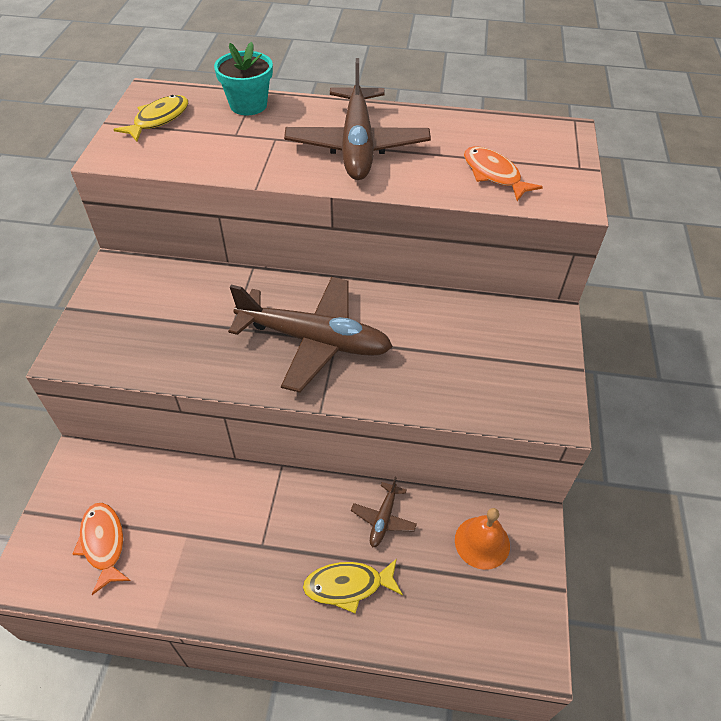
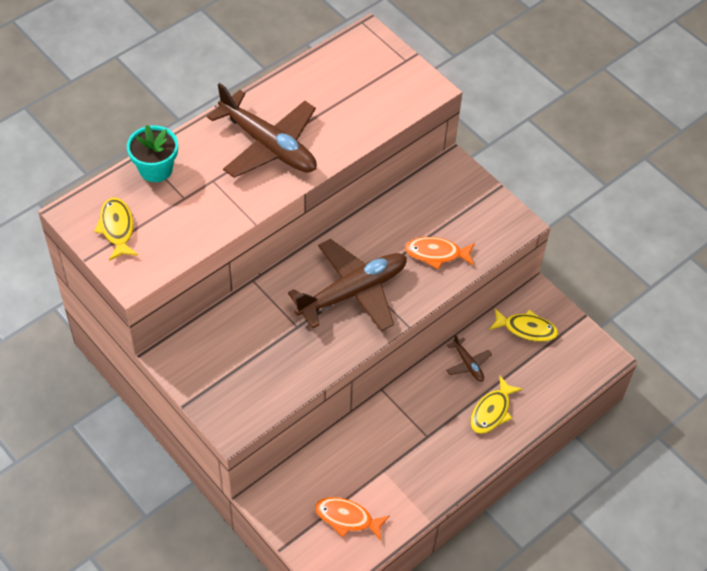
camera: 50 degrees left, 5 degrees up
orange bell [455,508,510,570] -> yellow fish [489,308,558,342]
orange fish [464,146,543,201] -> orange fish moved to [405,237,475,269]

